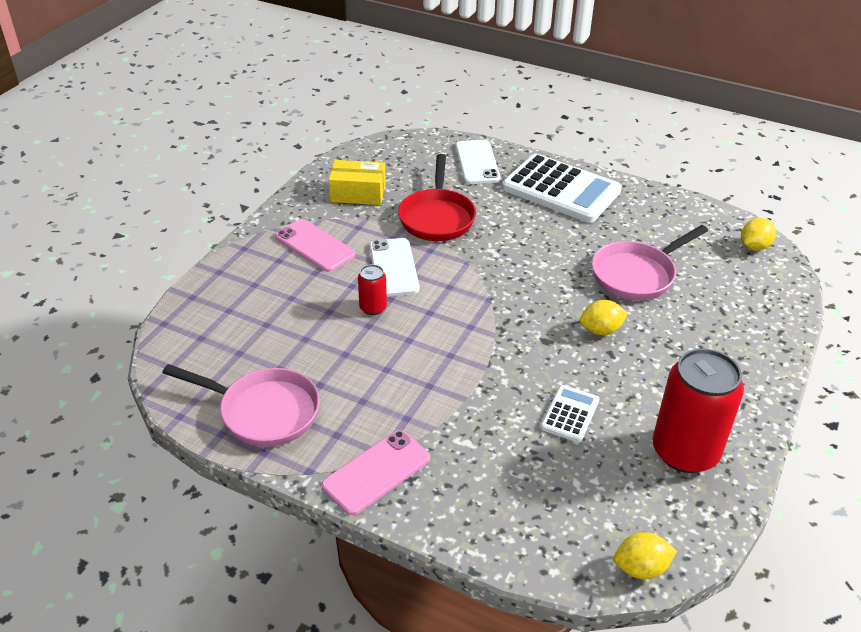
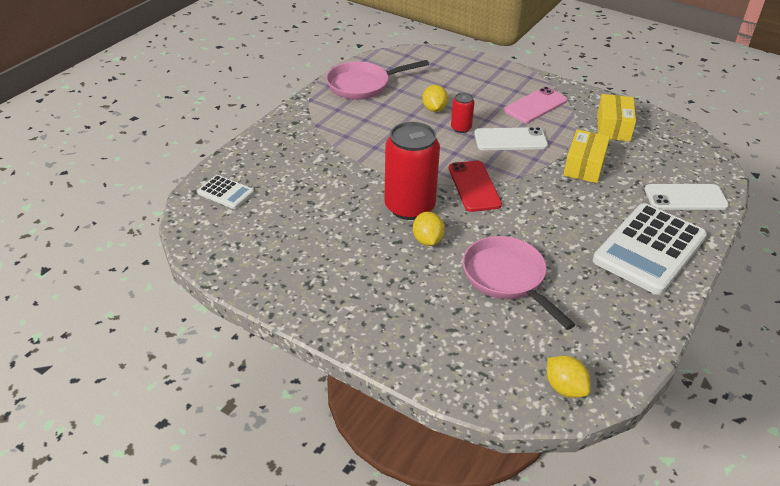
camera: 95 degrees right, 0 degrees up
pink pan [162,364,320,447] -> pink pan turned 45 degrees clockwise [326,60,429,100]
pink phone [321,430,430,515] -> none
red pan [398,154,476,241] -> yellow box [563,129,610,183]
white calculator [540,385,600,443] -> white calculator moved to [197,175,254,209]
yellow lemon [614,532,677,579] -> yellow lemon moved to [422,85,448,112]
red can [653,348,744,473] -> red can moved to [384,122,440,220]
none -> red phone [449,161,502,212]

